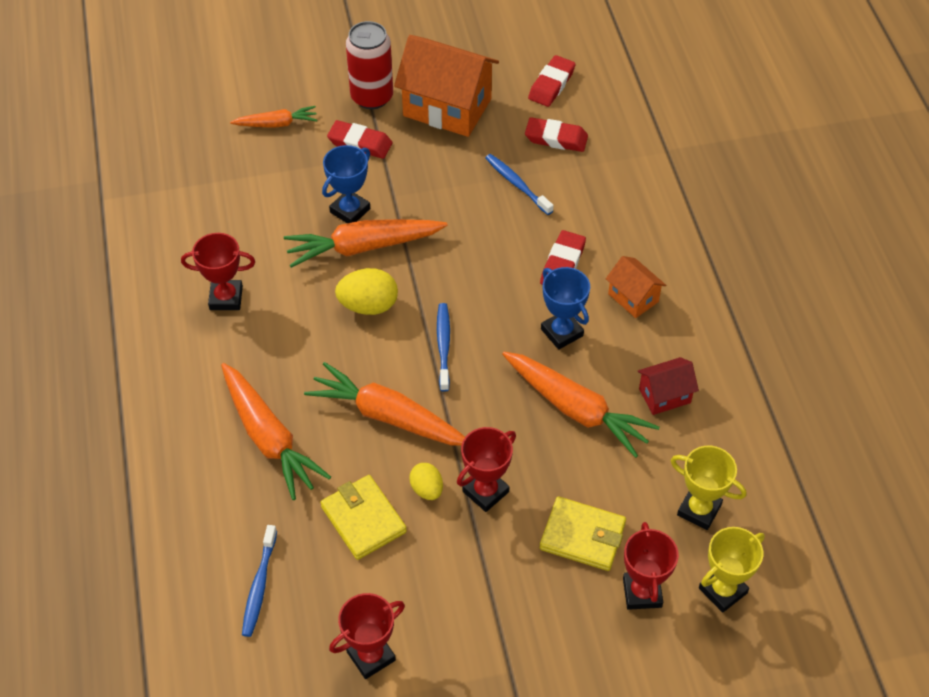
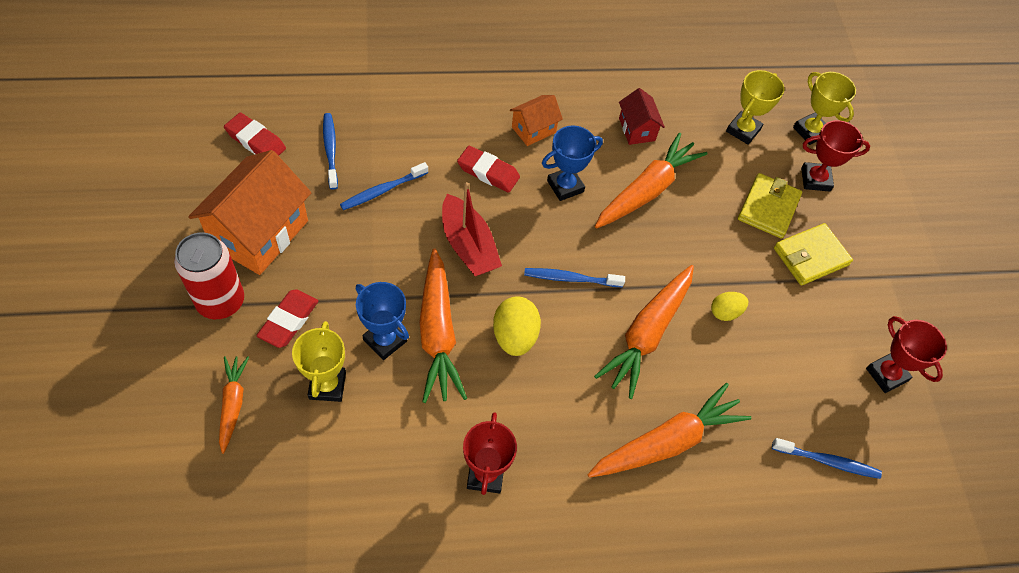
camera: 90 degrees left, 5 degrees up
yellow wallet [320,475,407,560] -> yellow wallet moved to [774,223,853,286]
red trophy [457,427,516,512] -> none
red eraser [525,117,588,152] -> blue toothbrush [323,113,338,189]
none -> yellow trophy [292,321,346,402]
none -> red boat [442,182,502,277]

